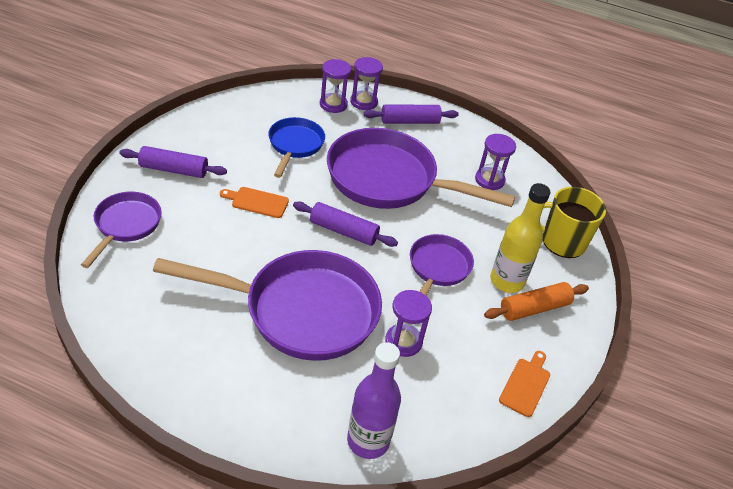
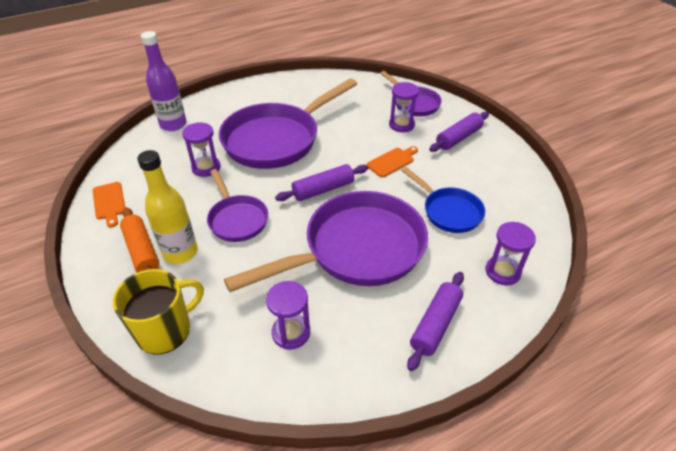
camera: 135 degrees right, 0 degrees up
purple hourglass [350,57,383,110] -> purple hourglass moved to [389,82,419,132]
orange rolling pin [484,282,589,321] -> orange rolling pin turned 45 degrees counterclockwise [120,207,159,273]

